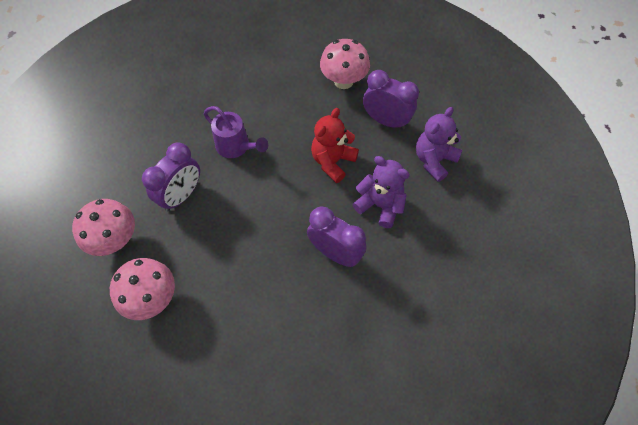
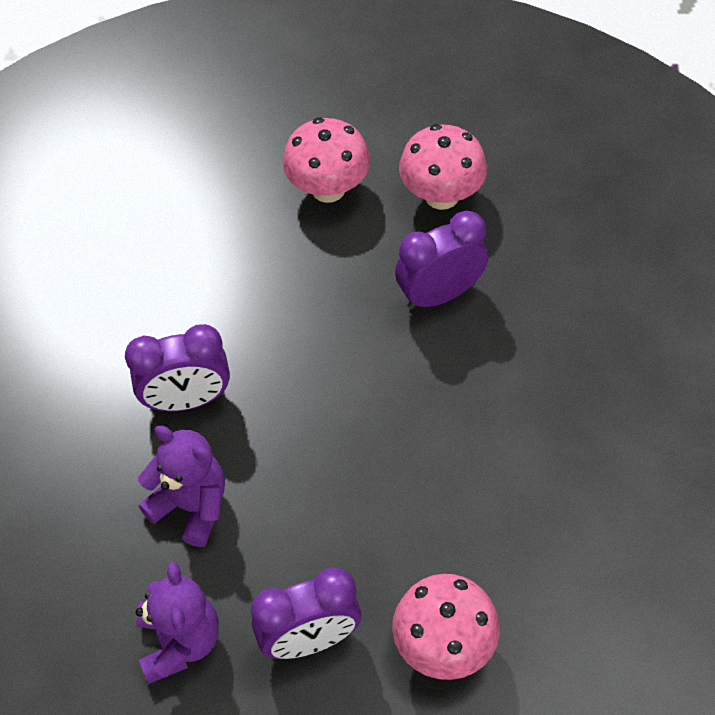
camera: 135 degrees right, 5 degrees down
purple clock [142,143,200,211] -> purple clock turned 75 degrees clockwise [395,211,488,310]
purple watering can [204,106,268,158] -> none
red teddy bear [311,108,359,183] -> none
purple teddy bear [353,156,410,228] -> purple teddy bear turned 135 degrees counterclockwise [138,425,225,547]

